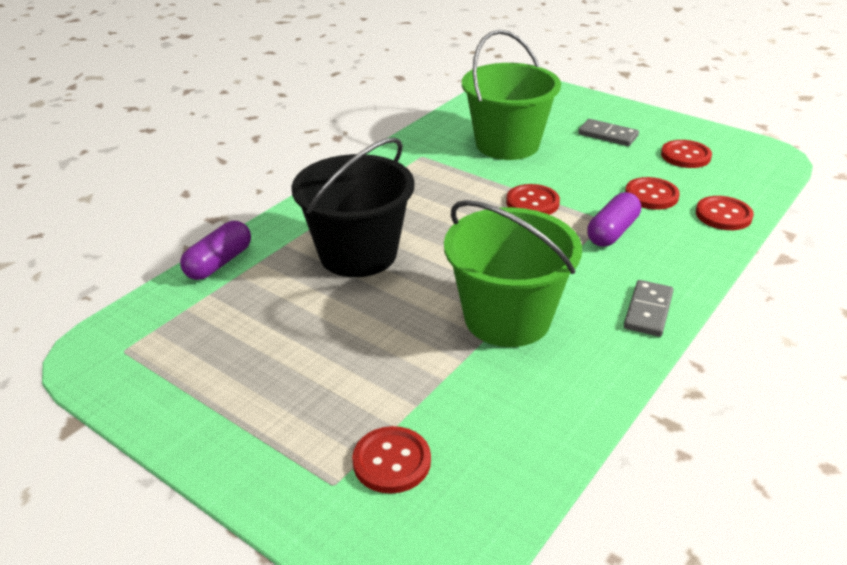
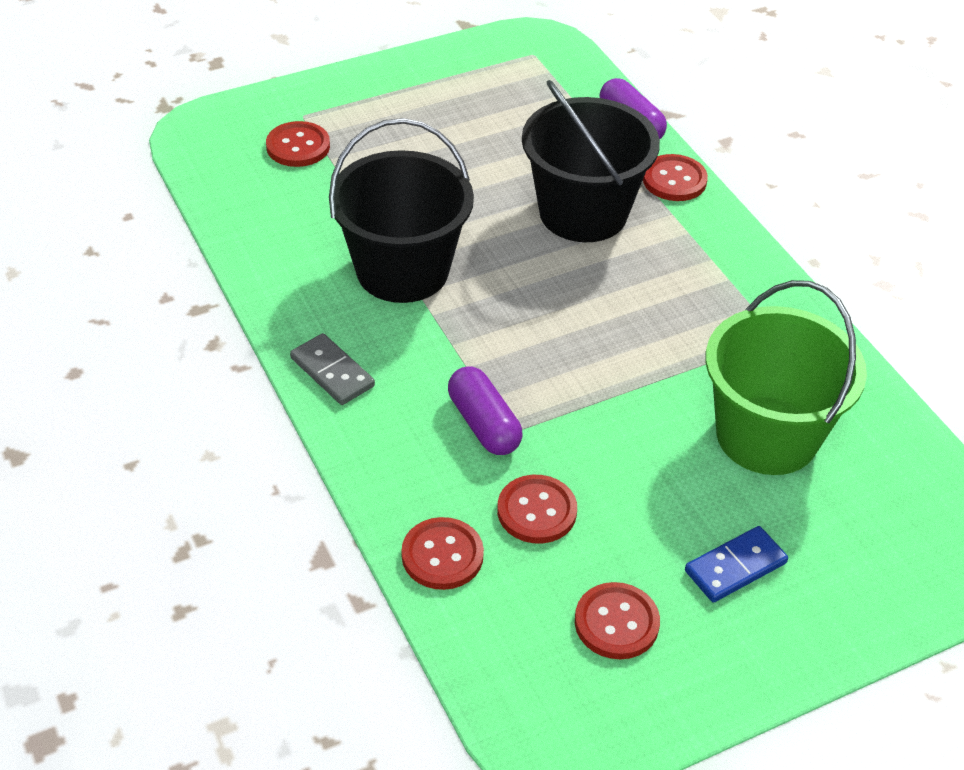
camera: 115 degrees right, 10 degrees up
green bucket [444,200,582,347] -> black bucket [329,118,474,303]
red button [506,184,560,215] -> red button moved to [643,154,708,201]
grey domino [578,119,639,146] -> blue domino [685,526,788,602]

